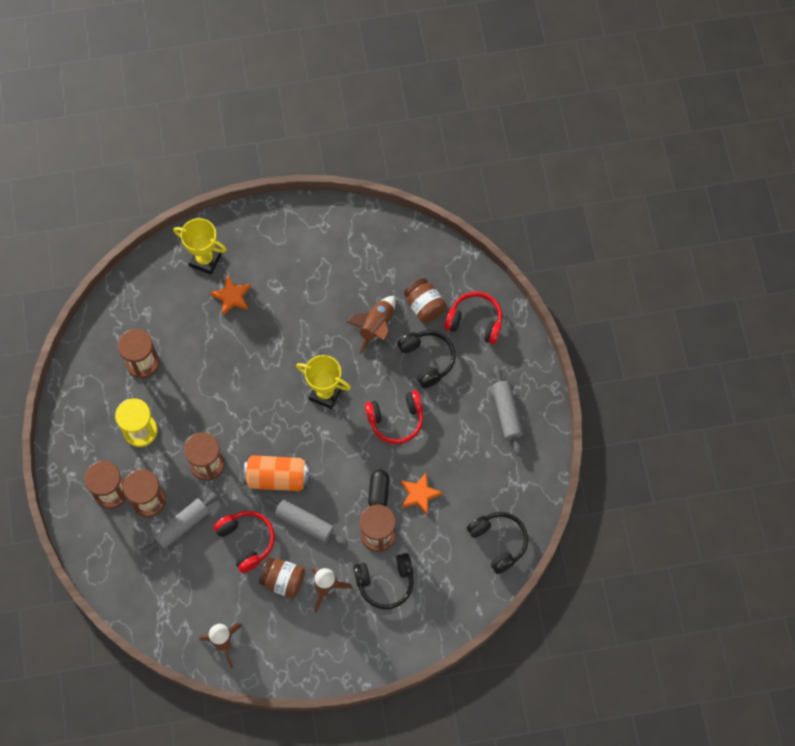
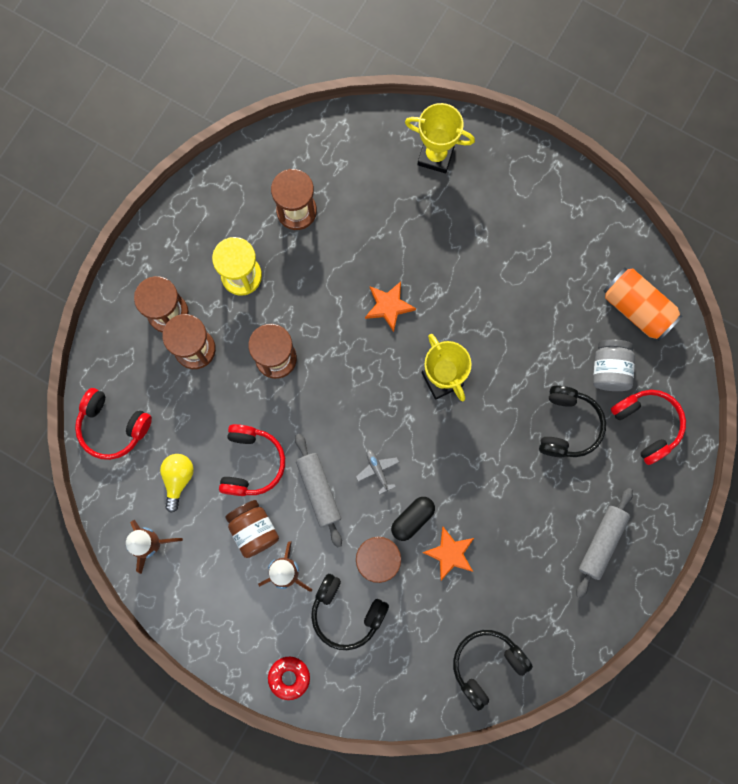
camera: 40 degrees right, 10 degrees up
grey rolling pin [141,491,221,557] -> none
yellow trophy [173,218,227,274] -> yellow trophy turned 45 degrees counterclockwise [405,103,475,173]
orange star [210,275,251,315] -> orange star moved to [365,282,416,332]
orange can [244,455,308,491] -> orange can moved to [603,268,682,341]
brown rocket [347,296,396,354] -> none
red headphones [365,391,423,444] -> red headphones moved to [75,388,152,460]
brown jar [404,278,447,323] -> grey jar [593,339,635,391]
black headphones [467,512,528,574] -> black headphones turned 135 degrees counterclockwise [453,630,533,711]
none -> yellow light bulb [160,454,194,512]
none -> red donut [268,657,310,700]
none -> grey plane [356,449,399,495]

